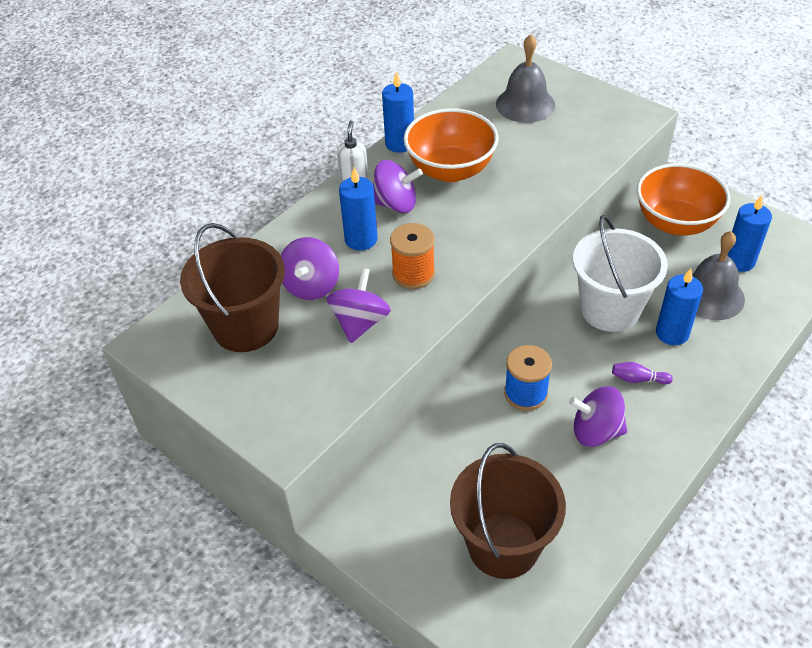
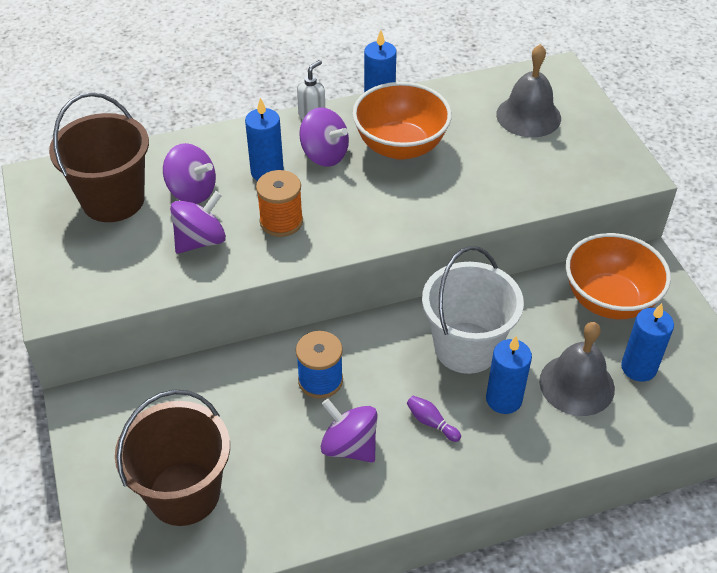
camera: 30 degrees right, 0 degrees up
purple spinning top [281,237,339,300] -> purple spinning top turned 105 degrees counterclockwise [163,143,216,204]

